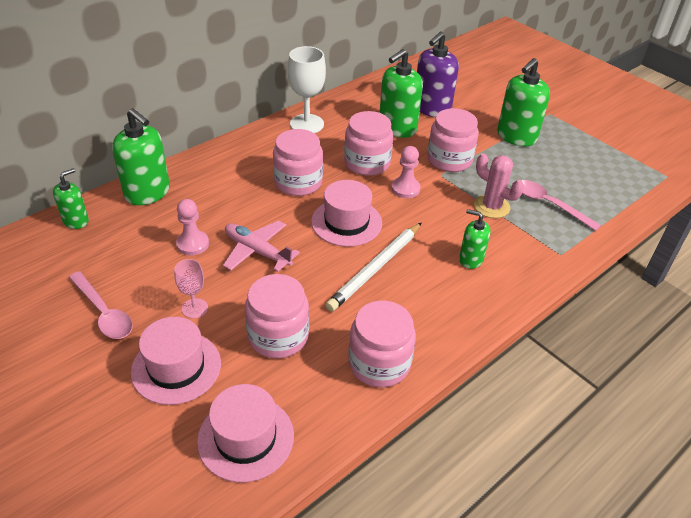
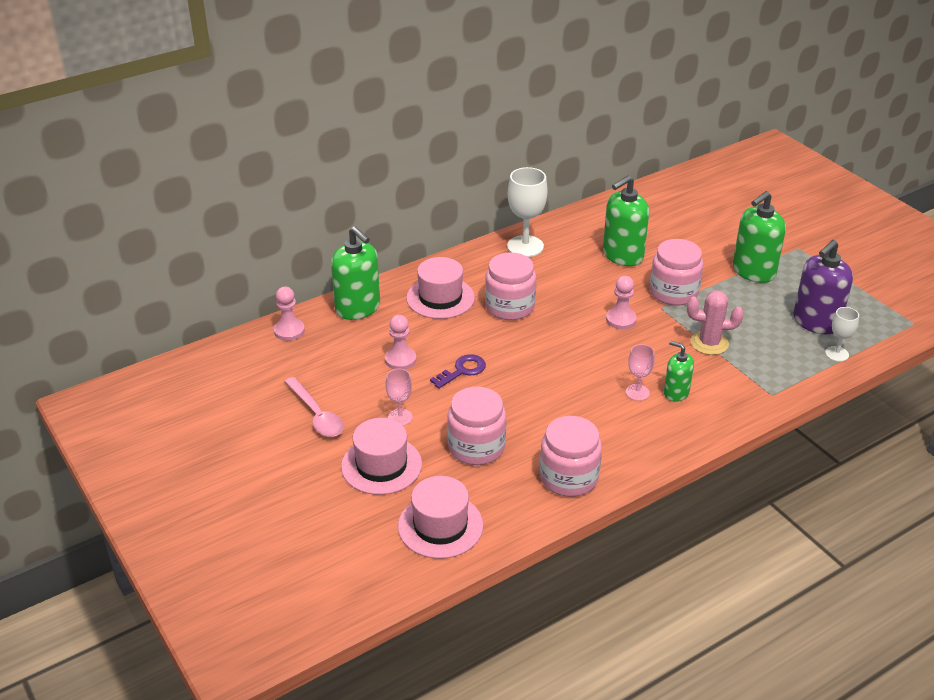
camera: 10 degrees right, 5 degrees down
green soap dispenser [53,168,89,229] -> pink pawn [274,287,305,341]
pink plane [223,220,300,272] -> purple key [430,354,486,389]
pink hat [311,180,382,247] -> pink hat moved to [406,257,475,319]
white pencil [326,222,422,312] -> none
pink jar [344,111,393,176] -> none
purple soap dispenser [417,31,459,117] -> purple soap dispenser moved to [793,240,853,334]
pink cactus [474,153,524,218] -> pink cactus turned 45 degrees counterclockwise [687,290,744,355]
pink spoon [522,180,601,231] -> none
none -> pink goblet [626,344,655,401]
none -> white goblet [825,307,859,362]

